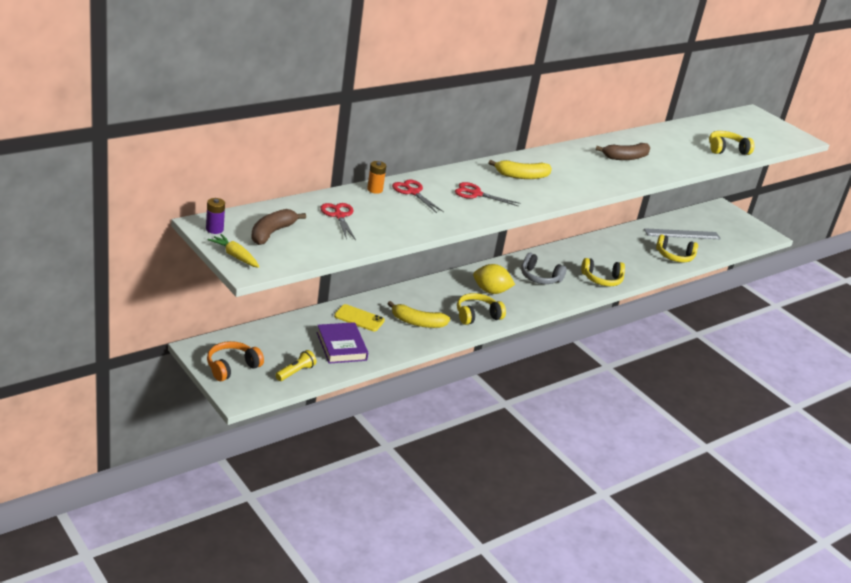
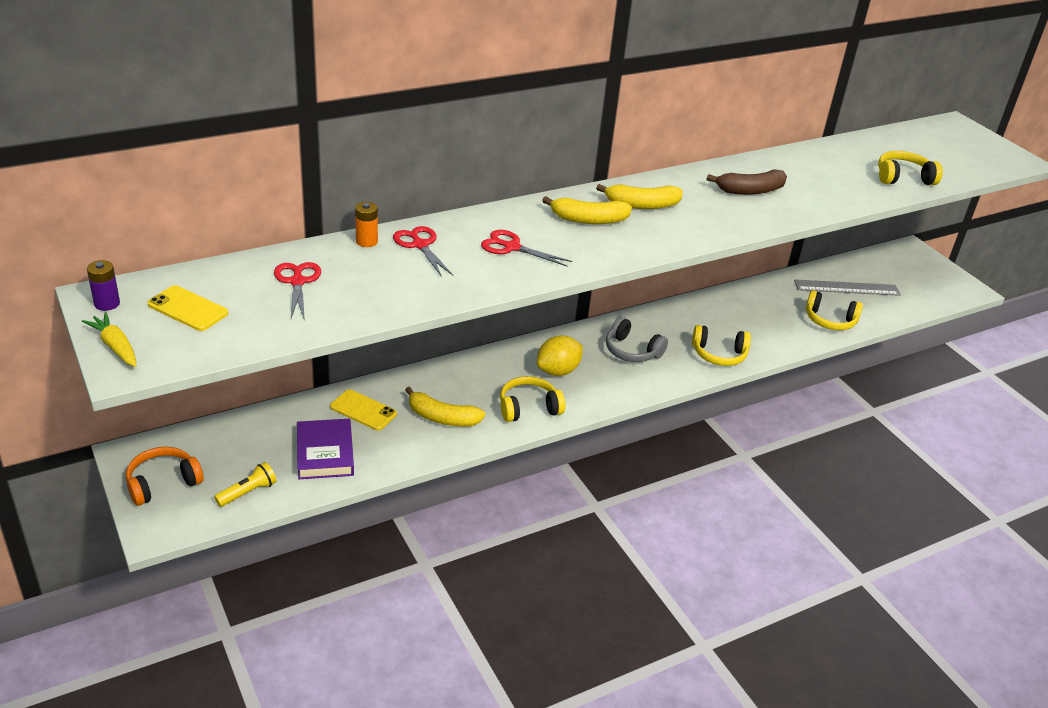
camera: 10 degrees right, 5 degrees up
brown banana [251,209,306,245] -> yellow phone [147,285,228,331]
yellow lemon [473,264,515,294] -> yellow lemon turned 60 degrees counterclockwise [537,335,583,376]
none -> yellow banana [596,184,683,209]

